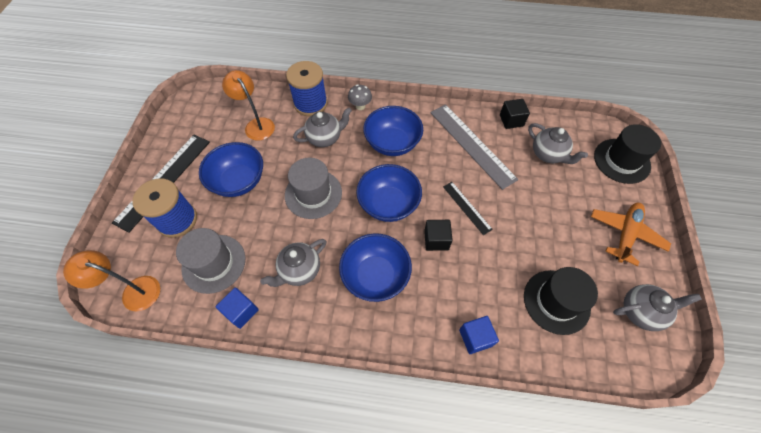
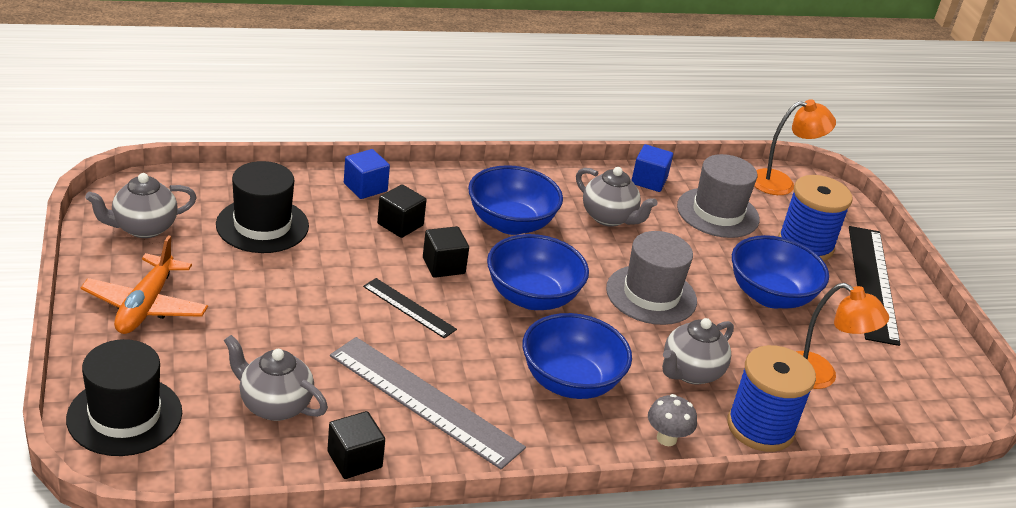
camera: 155 degrees right, 25 degrees down
grey teapot [260,239,326,287] -> grey teapot turned 105 degrees clockwise [576,167,658,227]
none -> black cube [377,184,426,238]

